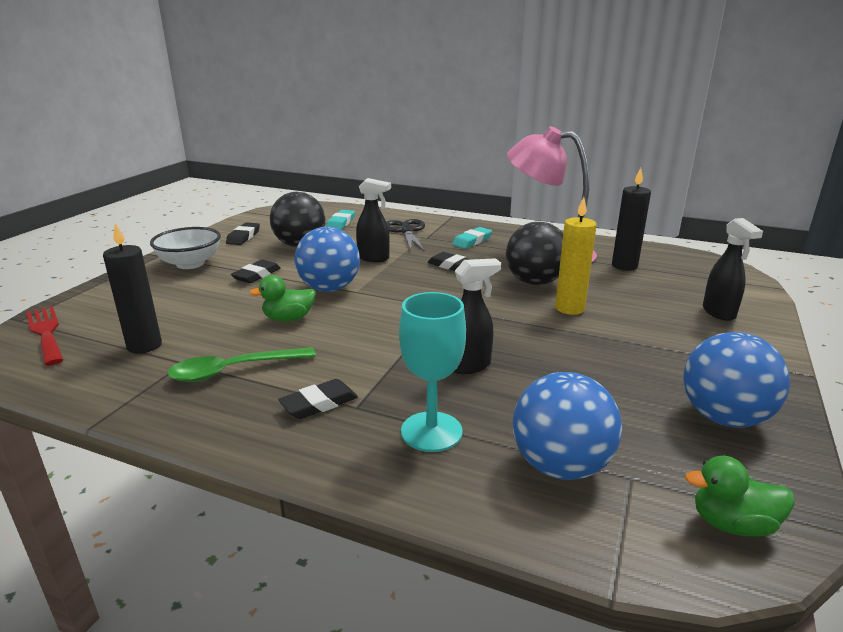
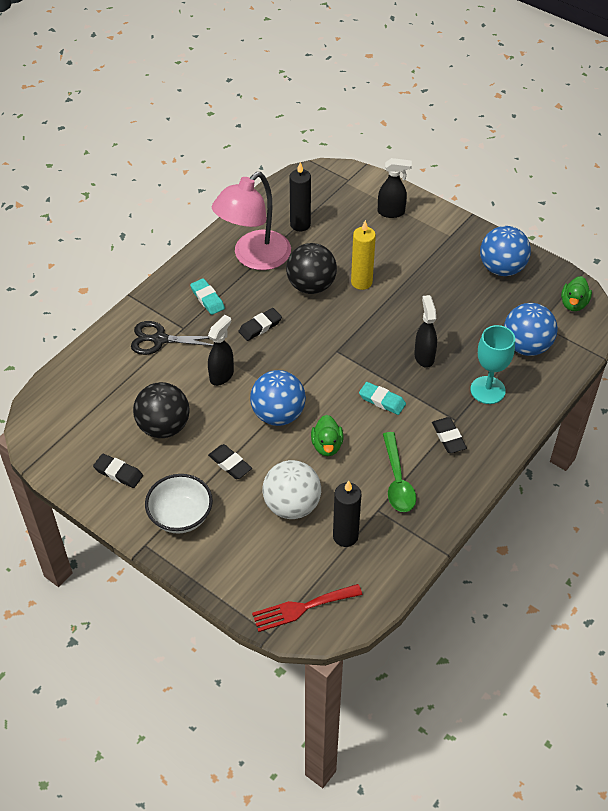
camera: 75 degrees left, 25 degrees up
turquoise eraser [326,210,355,230] -> turquoise eraser moved to [359,382,406,415]
none -> white ball [262,460,321,519]

